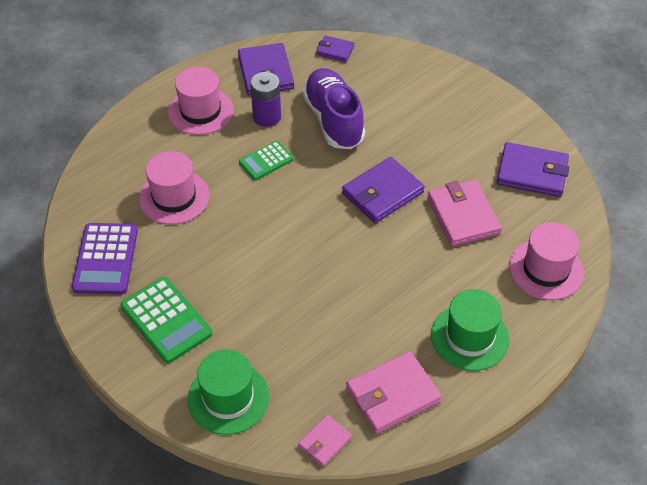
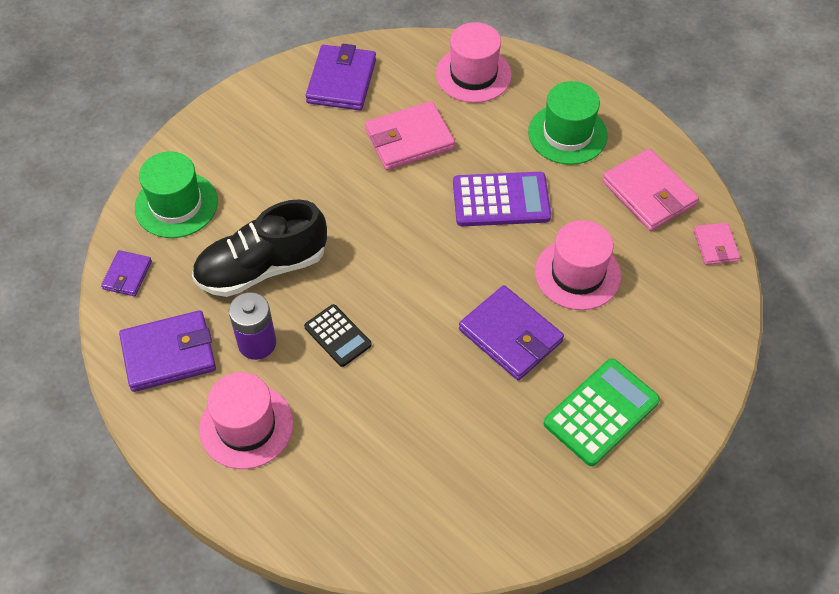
camera: 95 degrees left, 5 degrees up
purple calculator [72,223,138,294] -> purple calculator moved to [453,172,551,226]
pink hat [139,151,209,225] -> pink hat moved to [535,220,621,310]
green hat [188,349,269,435] -> green hat moved to [135,151,218,238]
green calculator [239,141,293,180] -> black calculator [304,304,372,367]
pink wallet [298,415,352,467] -> pink wallet turned 45 degrees clockwise [694,222,740,265]
purple shoe [303,68,365,149] -> black shoe [192,199,327,297]
purple wallet [342,157,425,224] -> purple wallet moved to [459,285,564,380]

